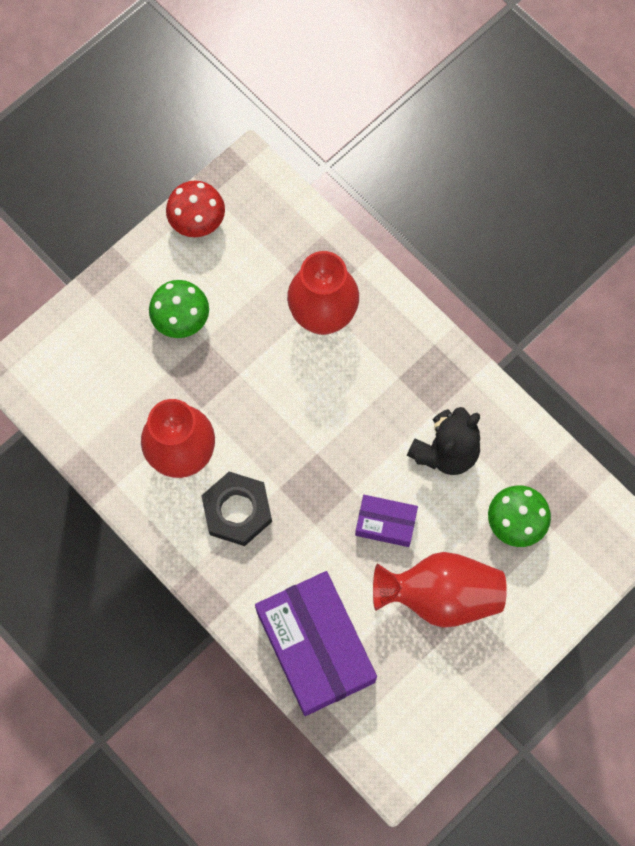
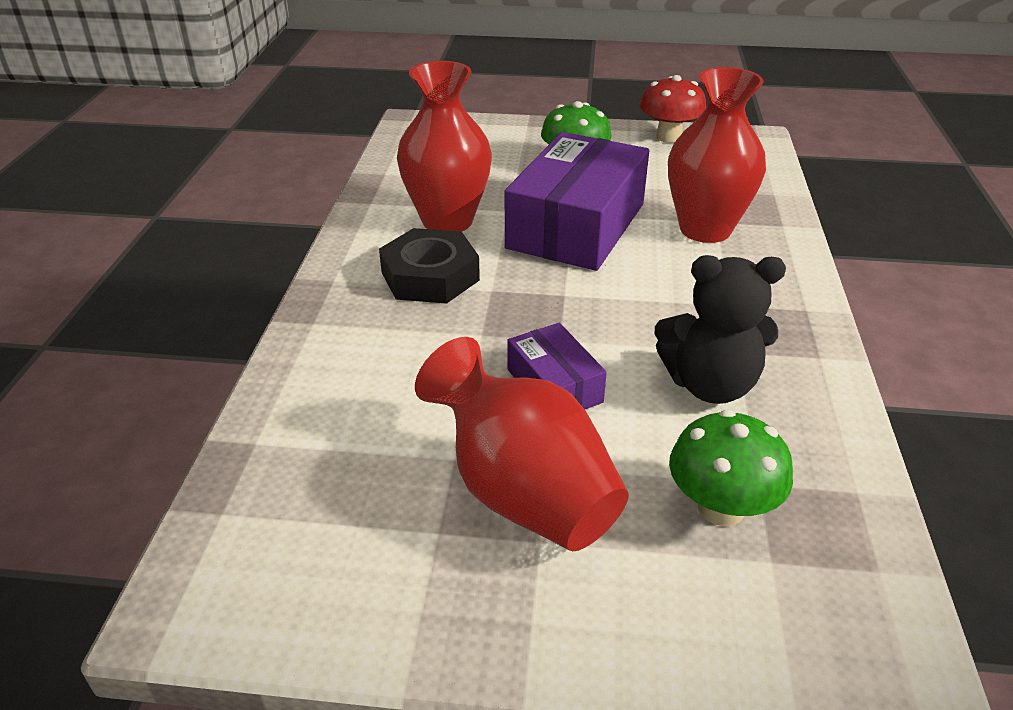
camera: 50 degrees right, 35 degrees down
purple box [255,571,377,716] -> purple box moved to [505,132,649,271]

